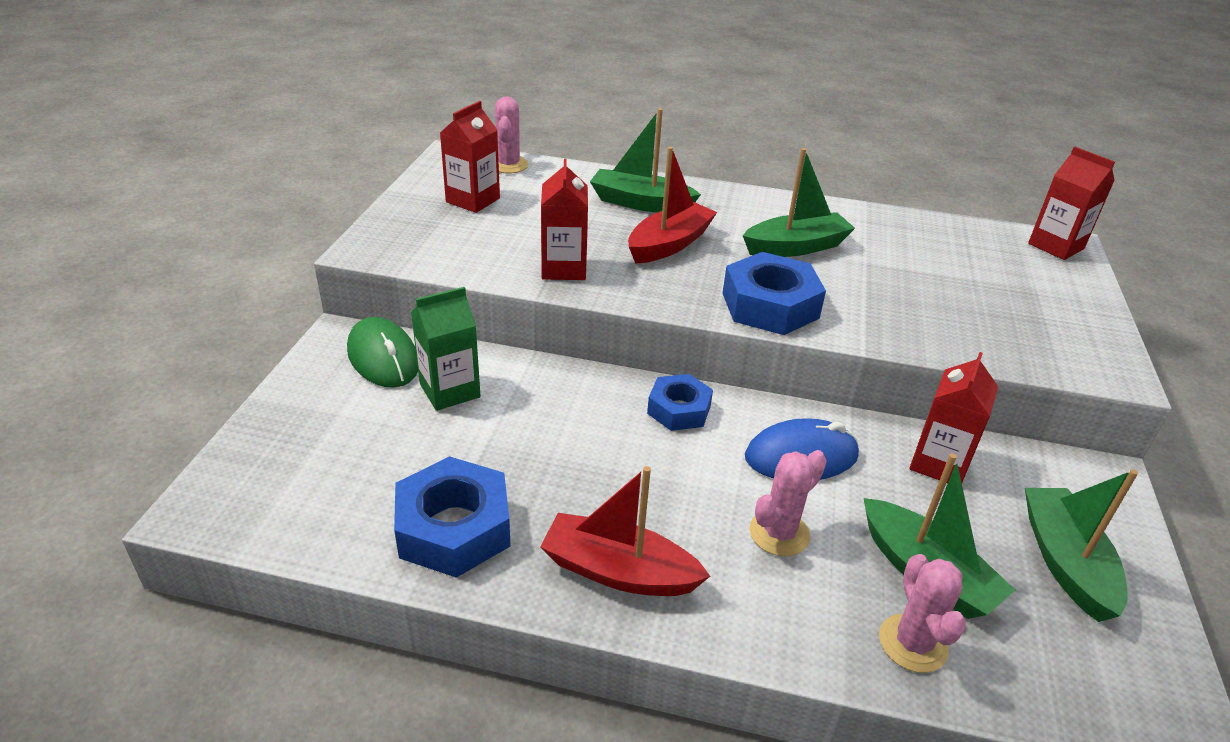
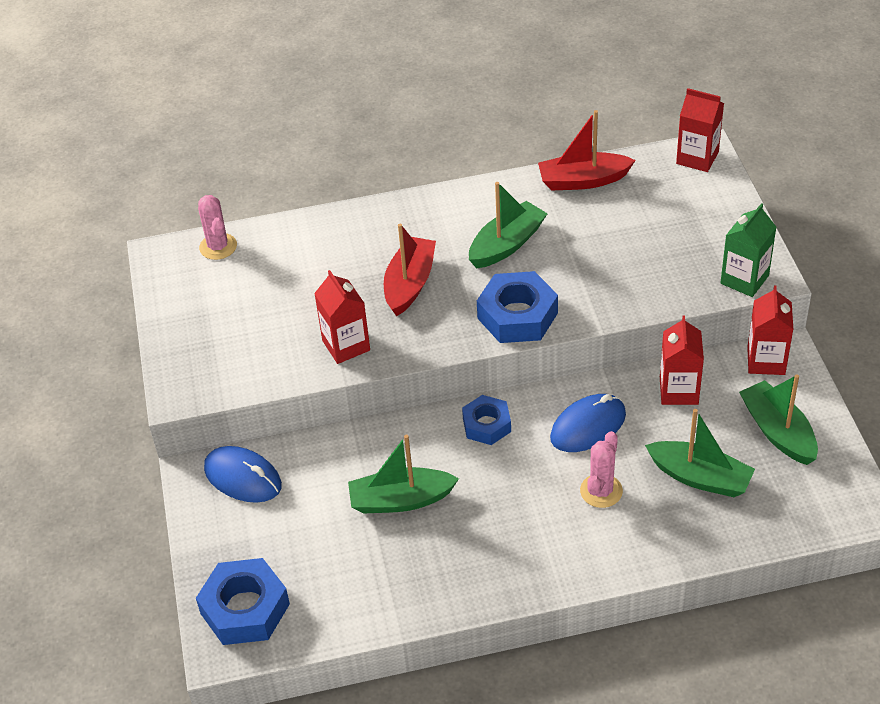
camera: 20 degrees left, 10 degrees up
green mouse [347,317,418,387] -> blue mouse [204,446,282,503]
blue nut [394,456,511,578] -> blue nut moved to [196,558,290,645]
green carton [411,287,481,411] -> green carton moved to [720,203,776,297]
red carton [440,101,500,213] -> red carton moved to [747,285,793,375]
red boat [540,466,710,596] -> red boat moved to [538,110,636,191]
green boat [590,108,701,213] -> green boat moved to [348,435,459,513]
pink cactus [879,554,966,673] -> none

